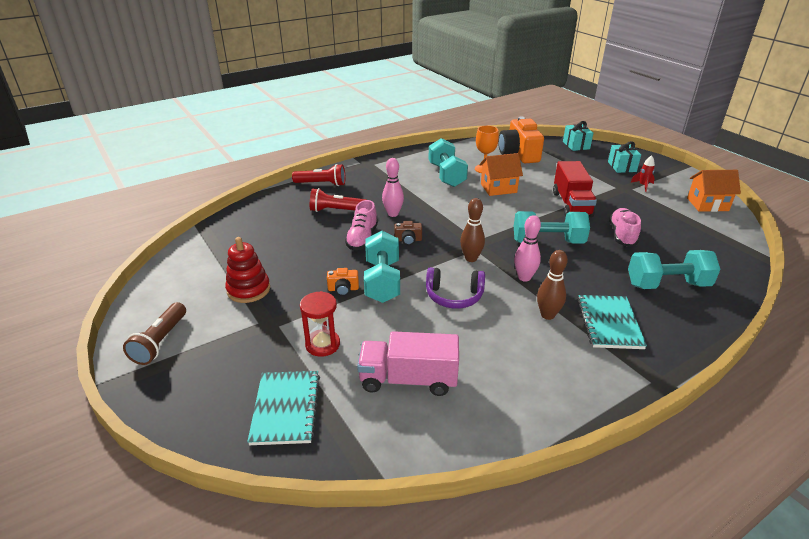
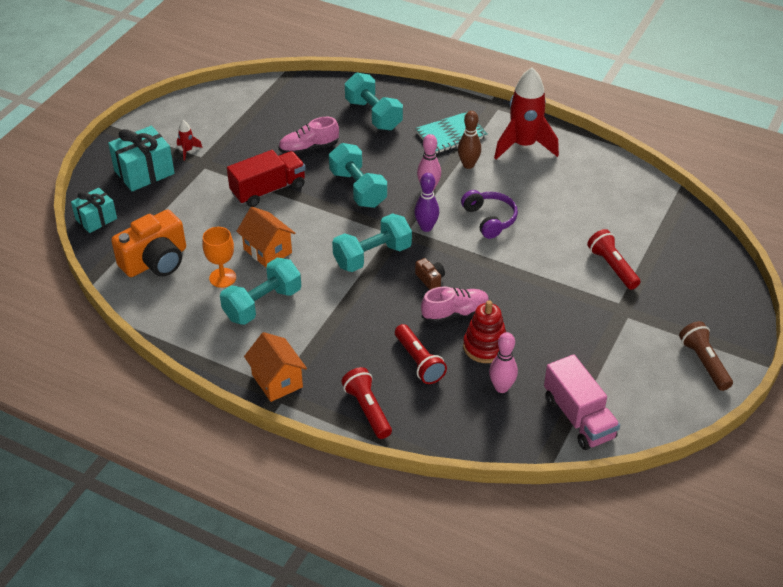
camera: 120 degrees left, 10 degrees up
brown flashlight [123,302,186,365] -> brown flashlight turned 90 degrees counterclockwise [679,321,733,391]
red stacking toy [225,237,270,303] -> red stacking toy moved to [463,300,506,363]
turquoise notebook [247,371,320,445] -> none
red hourglass [300,291,340,357] -> red flashlight [587,229,640,290]
orange camera [327,268,359,296] -> none
pink truck [357,331,459,396] -> pink truck moved to [544,354,620,450]
turquoise dumbbell [364,231,400,303] -> turquoise dumbbell moved to [332,213,412,272]
pink bowling pin [382,158,404,217] -> pink bowling pin moved to [489,332,518,393]
brown bowling pin [460,198,485,262] -> purple bowling pin [414,173,439,232]
turquoise gift [608,141,641,173] -> turquoise gift [108,126,175,192], size x1.54
orange house [687,170,741,212] -> orange house moved to [244,332,307,402]
none -> red rocket [494,67,559,160]

